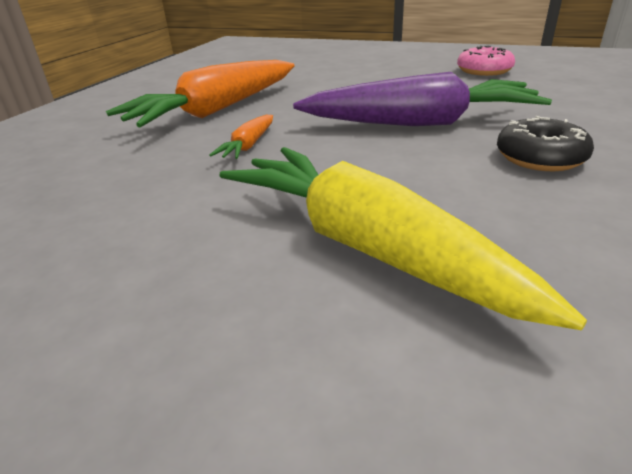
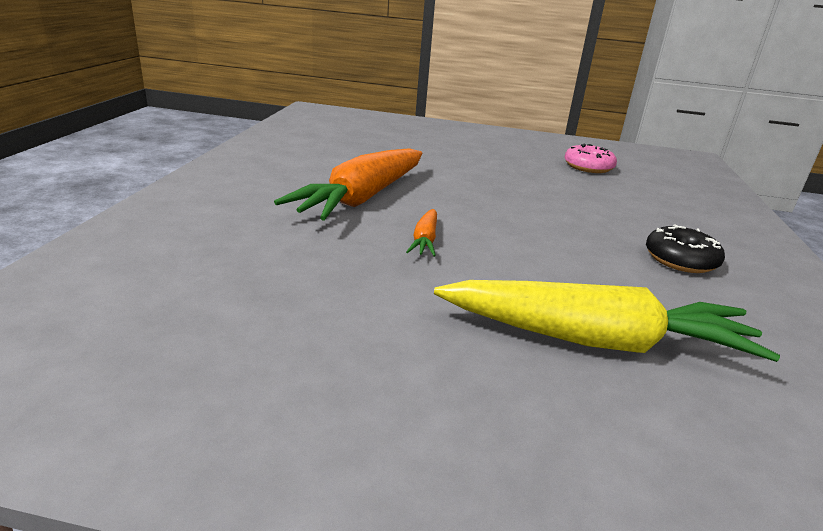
camera: 15 degrees left, 5 degrees down
yellow carrot [220,147,587,330] -> yellow carrot turned 150 degrees clockwise [434,280,780,362]
purple carrot [293,72,552,126] -> none

